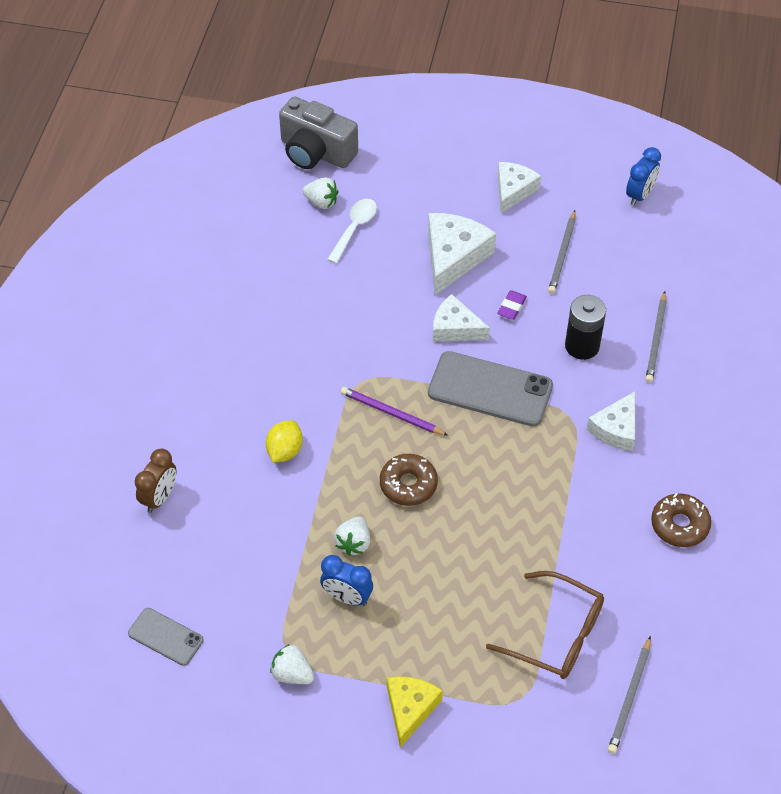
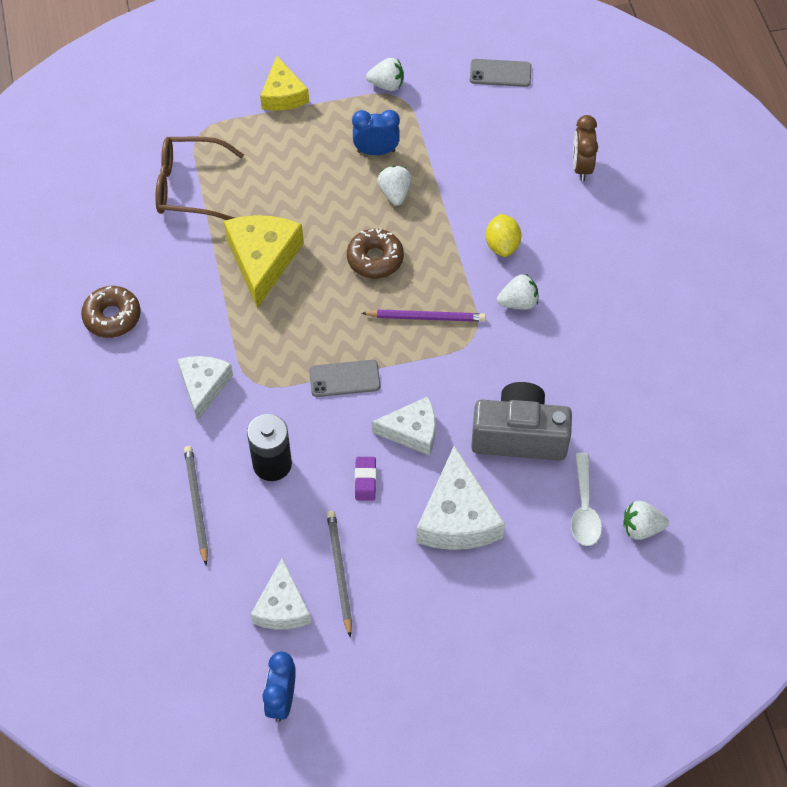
camera: 155 degrees right, 5 degrees up
grey camera [279,96,358,169] -> grey camera moved to [471,382,572,460]
grey phone [428,351,553,427] -> grey phone [309,360,380,397], size x0.55
white cheese [498,162,541,213] -> white cheese moved to [250,558,311,630]
grey pencil [608,636,651,754] -> none
none -> yellow cheese [224,215,304,308]
none -> white strawberry [497,274,538,310]

